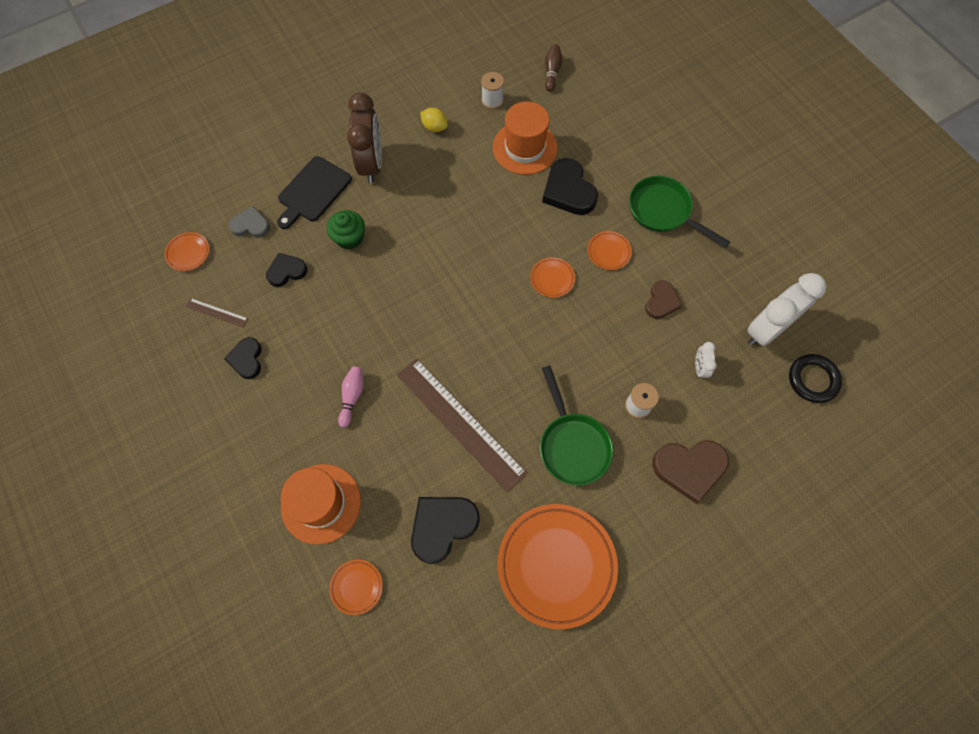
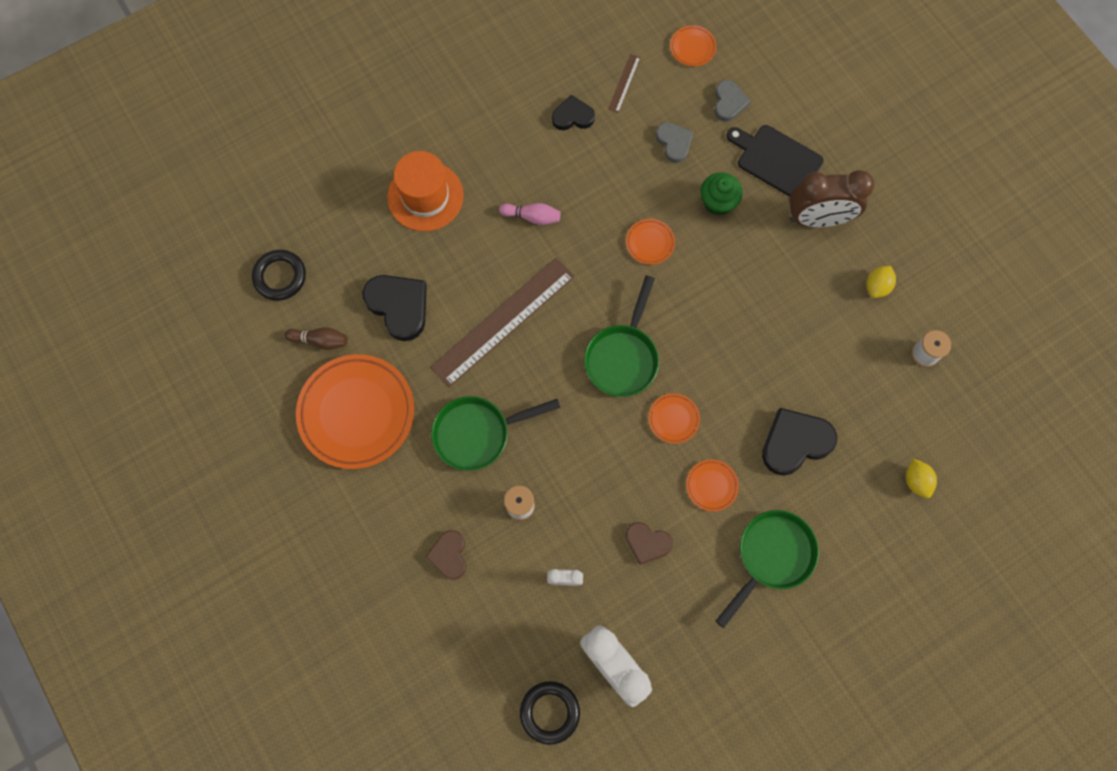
camera: 90 degrees right, 5 degrees up
black heart [266,253,307,287] -> grey heart [656,122,694,163]
orange plate [329,560,383,615] -> orange plate moved to [626,219,675,265]
orange hat [493,101,558,175] -> none
brown bowling pin [545,44,563,92] -> brown bowling pin moved to [284,327,348,350]
brown heart [652,440,729,504] -> brown heart [425,530,466,580], size x0.61
none -> black ring [252,250,306,301]
none -> green pan [584,275,659,397]
none -> yellow lemon [906,458,937,498]

